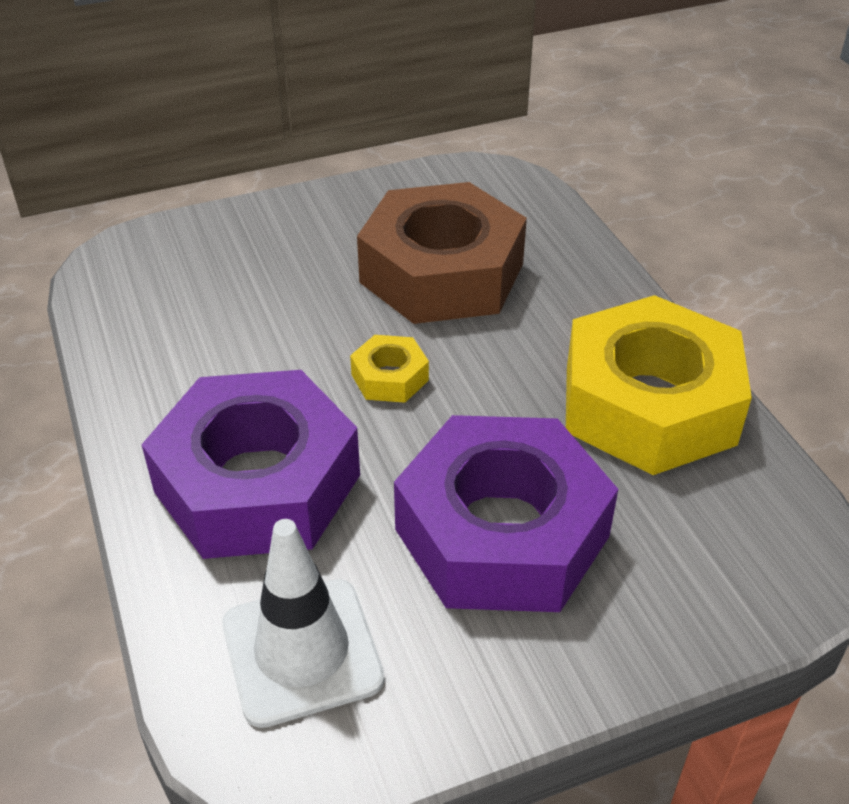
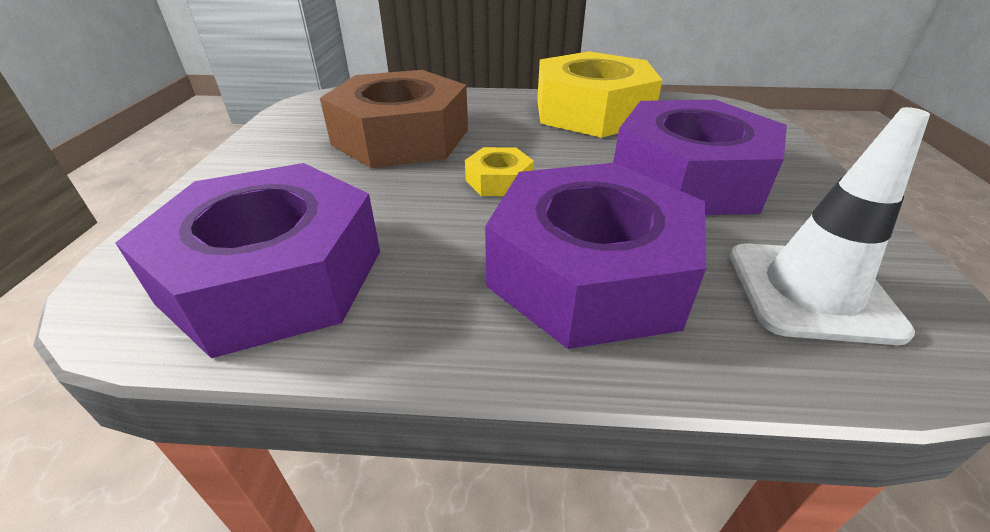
camera: 65 degrees left, 5 degrees down
none -> purple nut [115,163,380,358]

